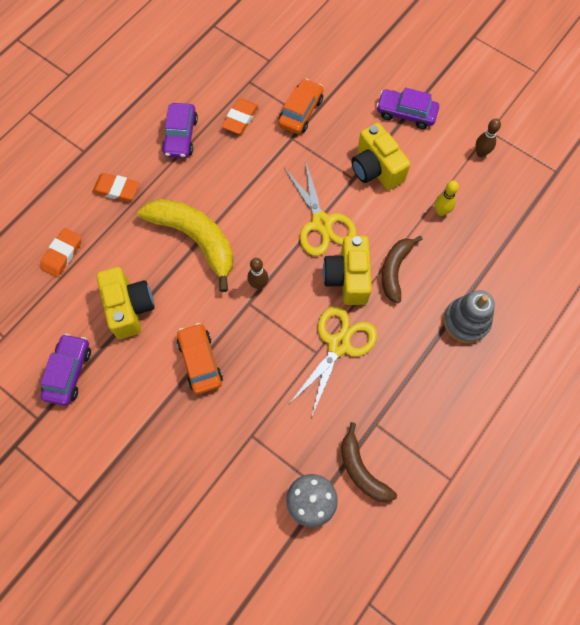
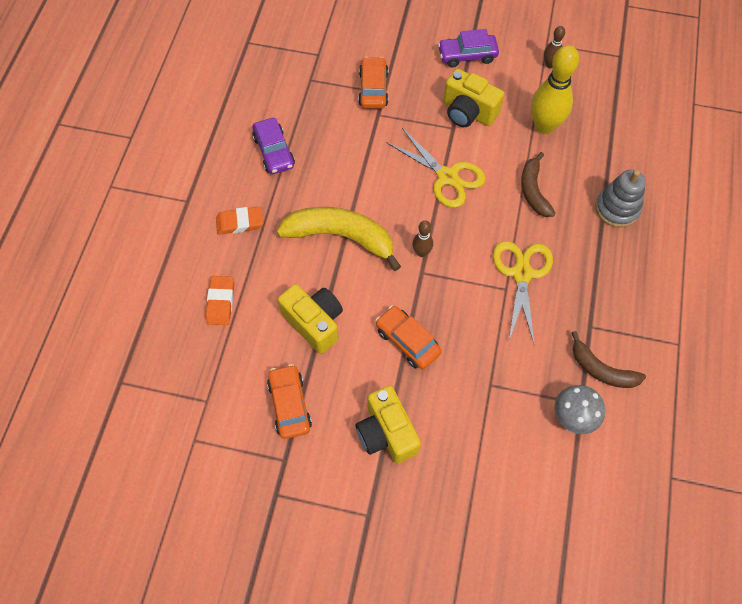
camera: 25 degrees left, 5 degrees down
purple car [40,334,91,406] -> orange car [267,364,312,439]
orange eraser [222,98,258,134] -> none
yellow camera [323,236,372,305] -> yellow camera moved to [356,385,421,464]
yellow bowling pin [435,180,459,216] -> yellow bowling pin [531,45,579,134], size x2.05

